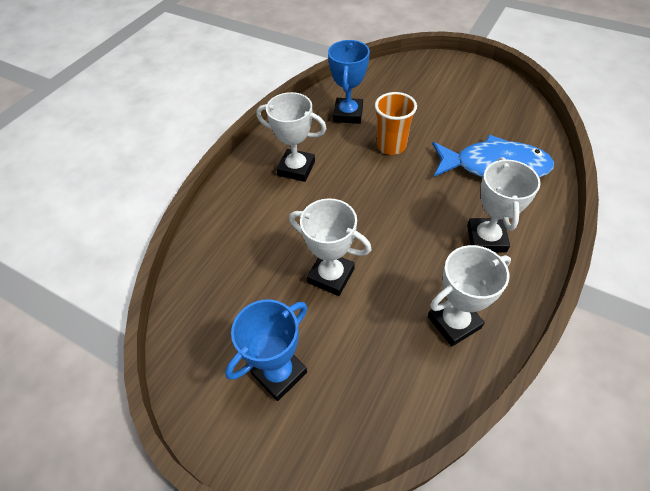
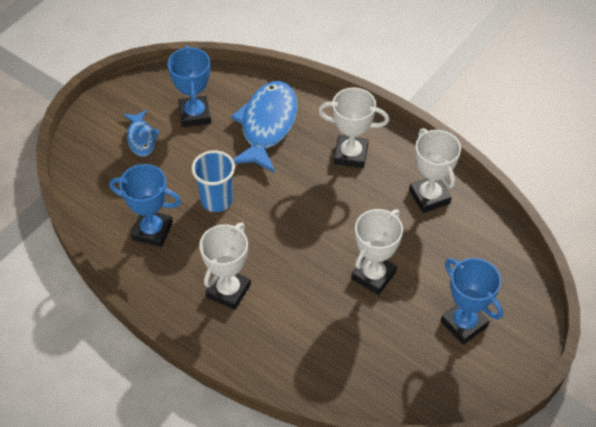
camera: 85 degrees left, 0 degrees up
orange cup [375,92,417,155] -> blue cup [191,150,235,212]
none -> blue fish [123,110,160,156]
none -> blue trophy [168,46,211,127]

